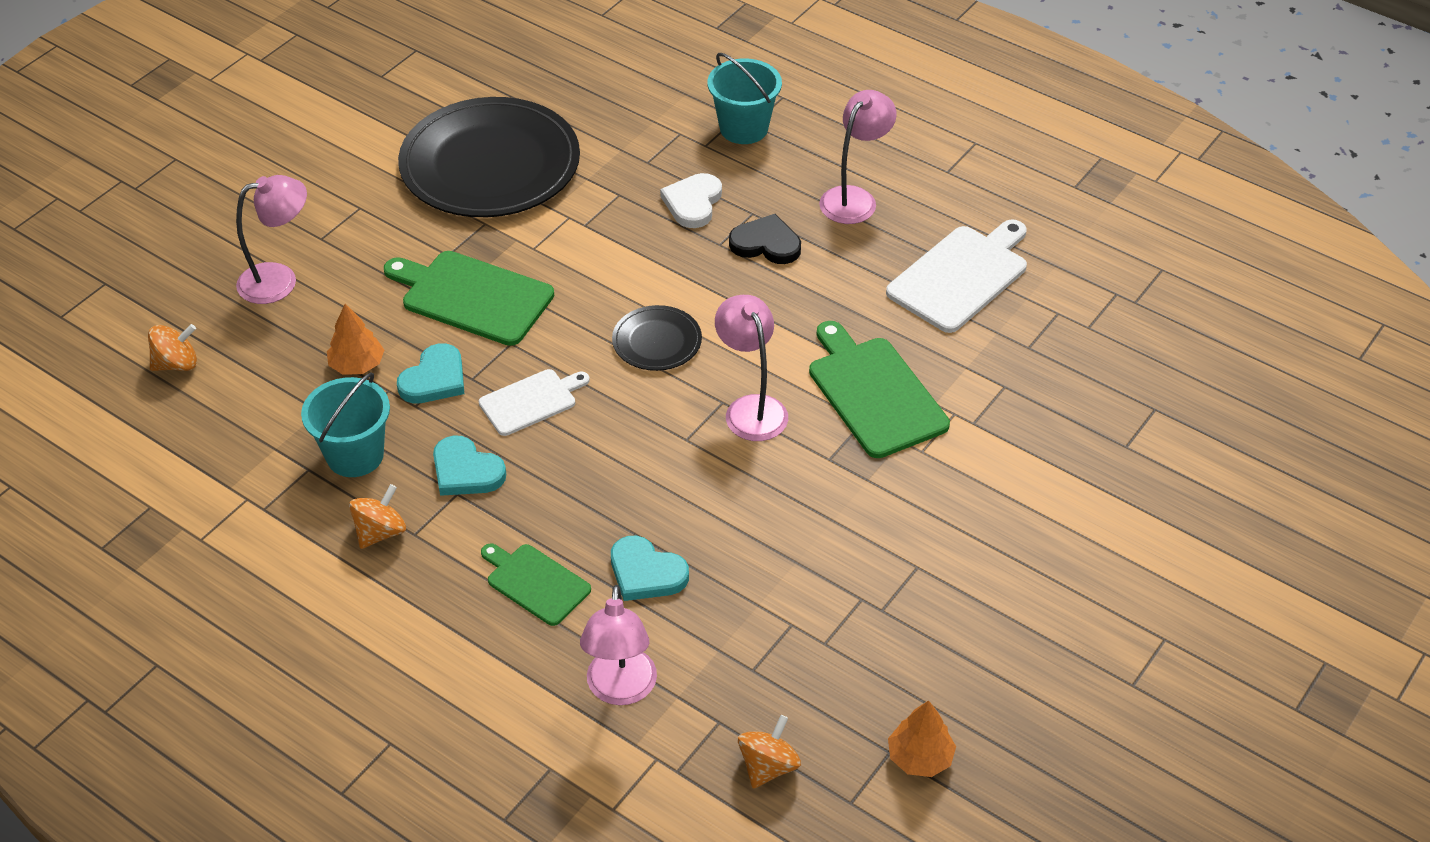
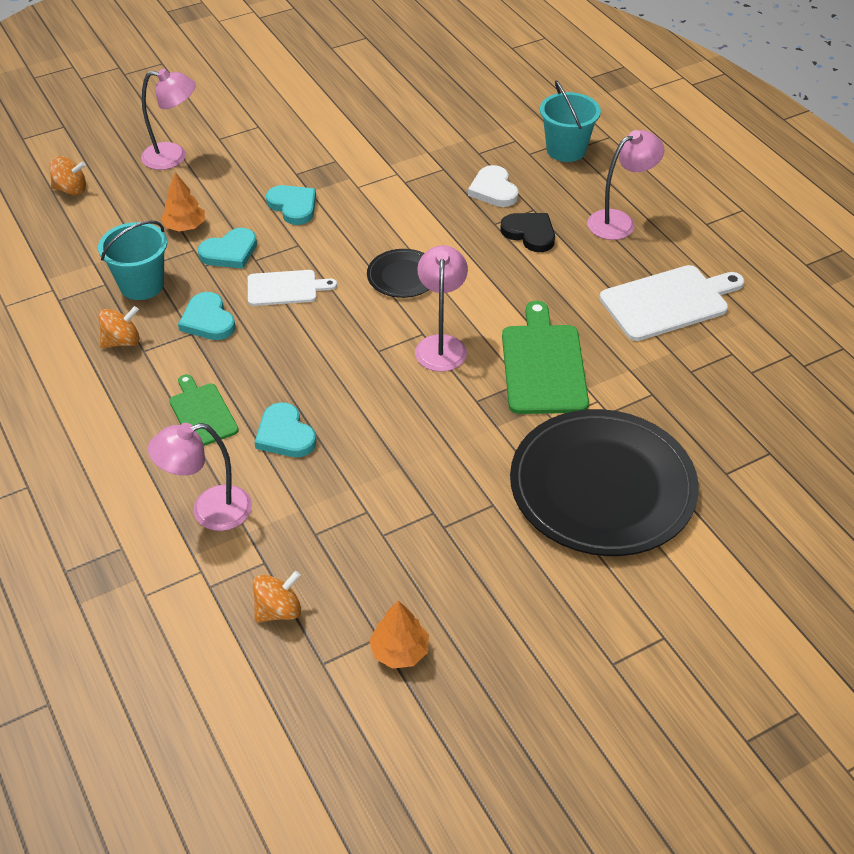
camera: 25 degrees right, 0 degrees up
green cutting board [384,251,554,346] -> turquoise heart [266,185,316,225]
black plate [398,97,580,217] -> black plate moved to [510,409,699,556]
pink lamp [580,585,657,705] -> pink lamp turned 45 degrees clockwise [148,423,252,531]
white heart [660,173,722,228] -> white heart turned 60 degrees counterclockwise [468,165,519,207]

